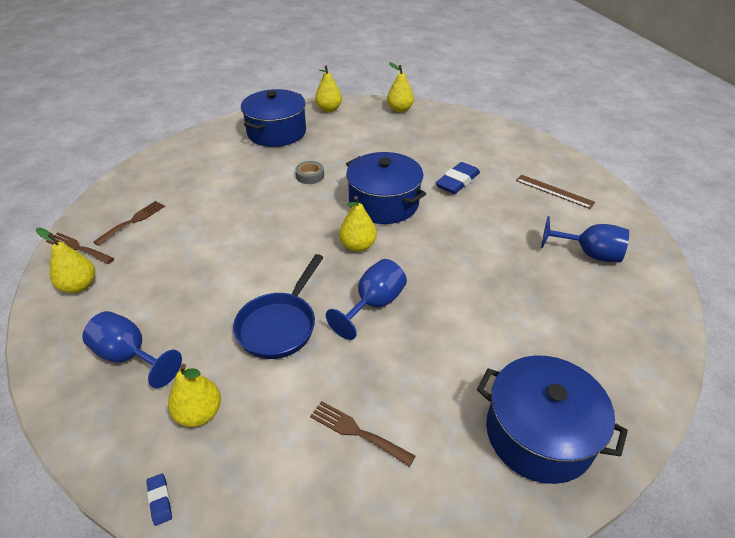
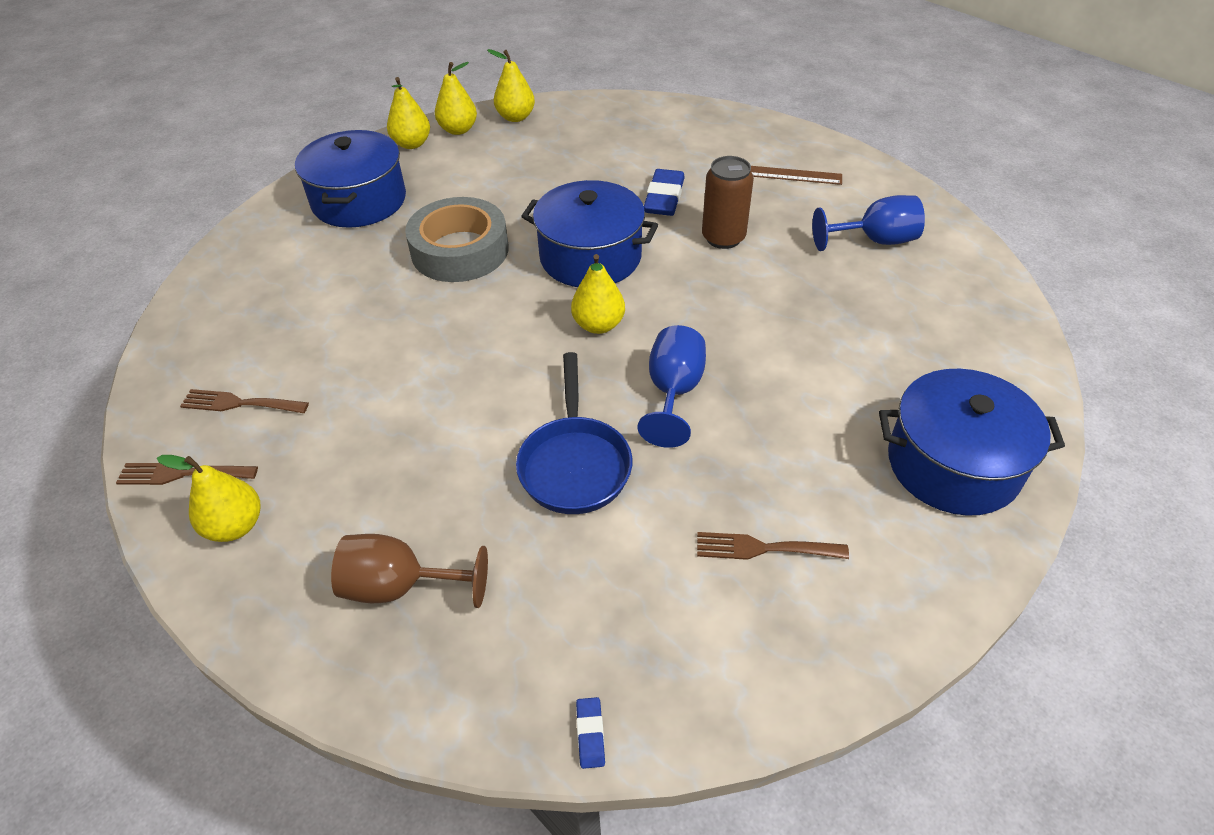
camera: 25 degrees left, 5 degrees up
blue goblet [82,311,182,388] -> brown goblet [331,534,488,608]
brown fork [93,201,165,246] -> brown fork turned 90 degrees counterclockwise [180,389,309,413]
blue eraser [146,473,172,526] -> blue eraser turned 45 degrees clockwise [576,697,605,769]
yellow pear [168,364,221,427] -> yellow pear moved to [435,62,477,135]
grey tape [295,161,324,184] -> grey tape [405,197,509,282], size x2.25
none -> brown can [702,156,754,249]

